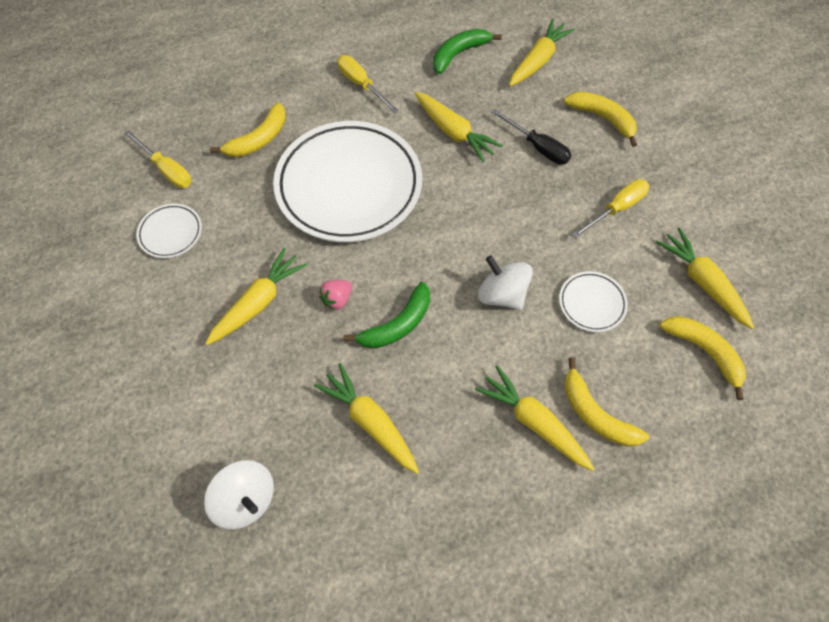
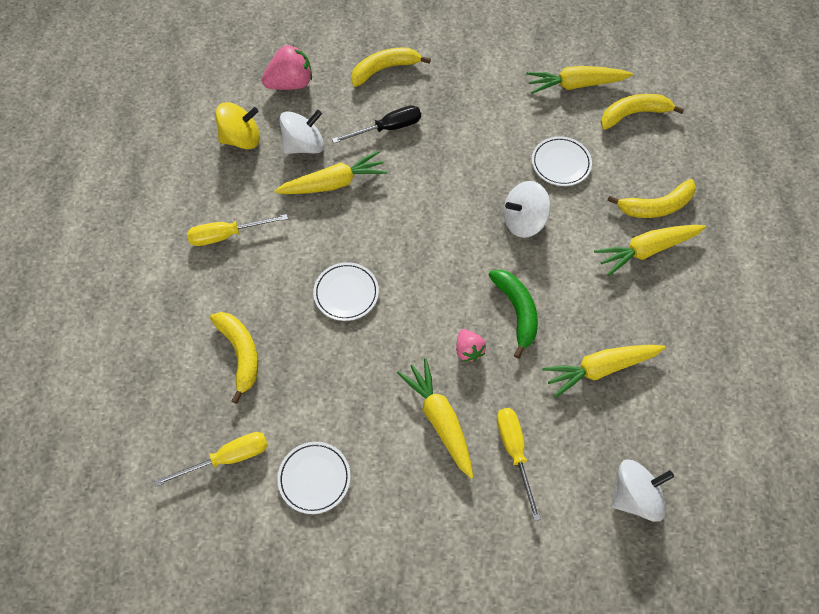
camera: 65 degrees left, 0 degrees up
white plate [273,121,422,242] -> white plate [313,262,379,321], size x0.42
green banana [433,29,502,74] -> yellow spinning top [215,102,260,149]
yellow carrot [509,19,575,86] -> pink strawberry [262,44,312,90]
yellow screwdriver [572,179,649,238] -> yellow screwdriver moved to [497,408,541,521]
none -> white spinning top [279,110,324,154]

